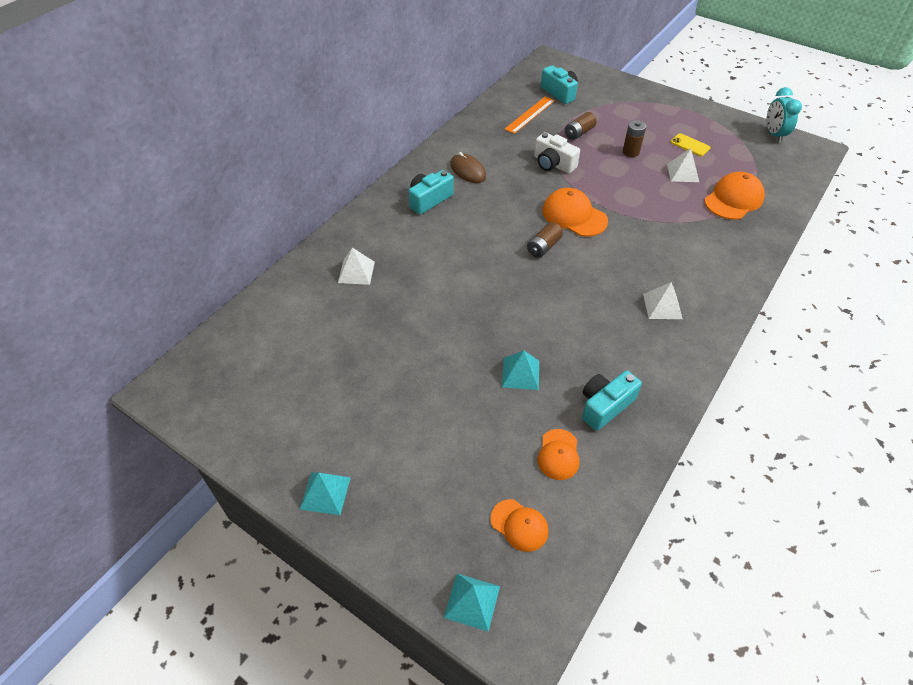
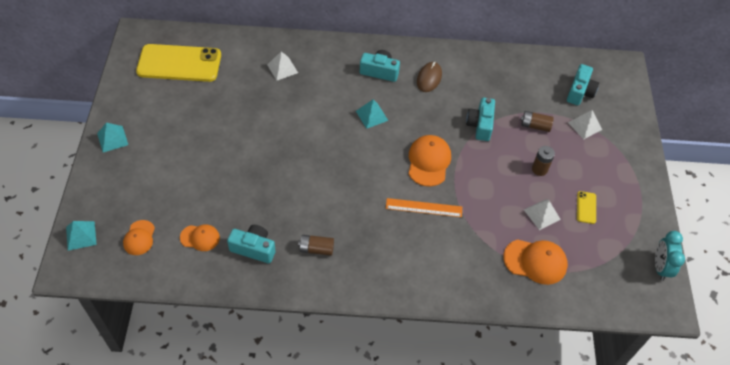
camera: 55 degrees right, 5 degrees up
turquoise pyramid [502,350,539,390] -> turquoise pyramid moved to [356,99,388,129]
orange ruler [504,96,555,134] -> orange ruler moved to [386,198,462,217]
brown battery [527,222,563,258] -> brown battery moved to [298,235,334,255]
white camera [534,132,580,173] -> turquoise camera [466,98,495,141]
orange cap [538,429,579,480] -> orange cap turned 150 degrees counterclockwise [180,224,220,251]
white pyramid [643,282,683,319] -> white pyramid moved to [568,110,602,139]
turquoise clock [766,87,802,143] -> turquoise clock turned 45 degrees counterclockwise [655,231,685,281]
none -> yellow phone [136,44,221,82]

